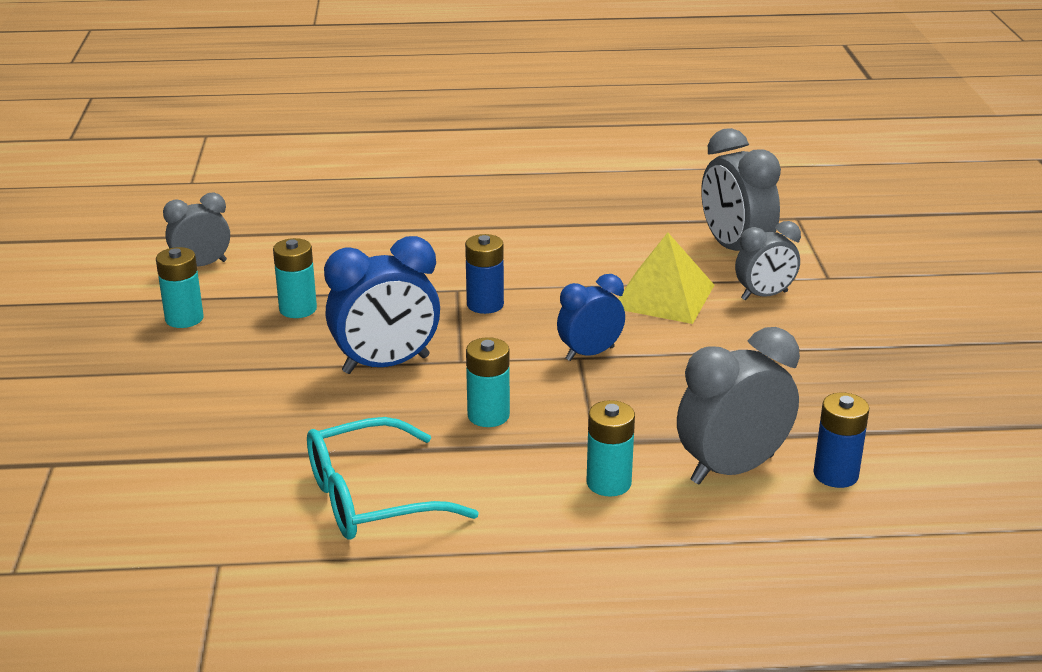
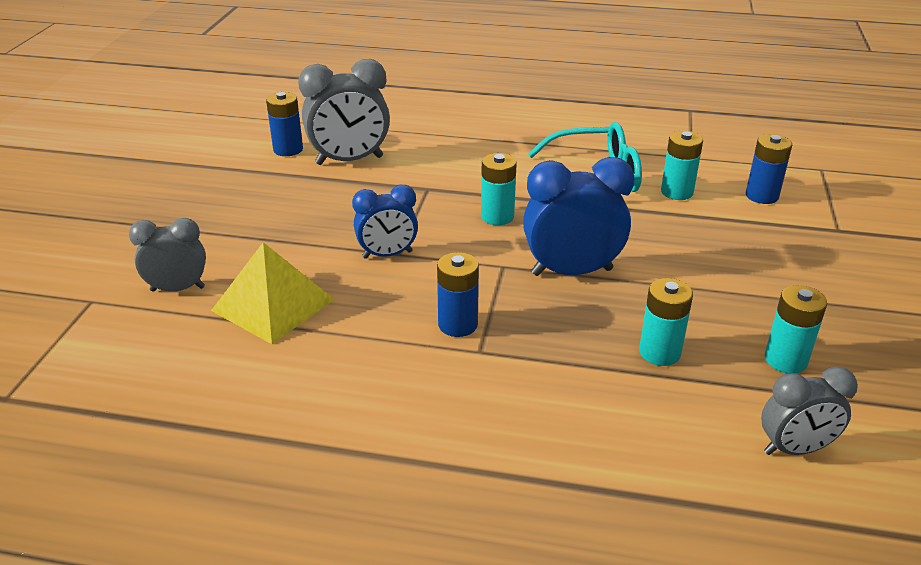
camera: 165 degrees left, 5 degrees up
turquoise battery [586,400,635,496] -> turquoise battery moved to [661,131,703,200]
grey clock [701,128,781,251] -> none
none -> blue battery [746,134,792,204]

